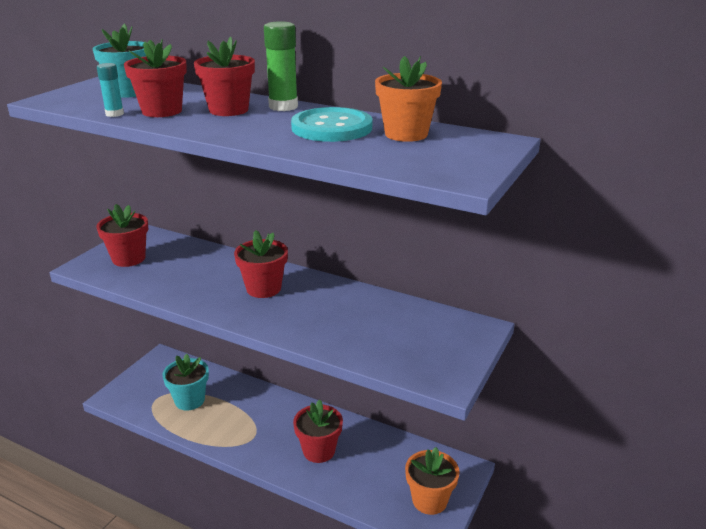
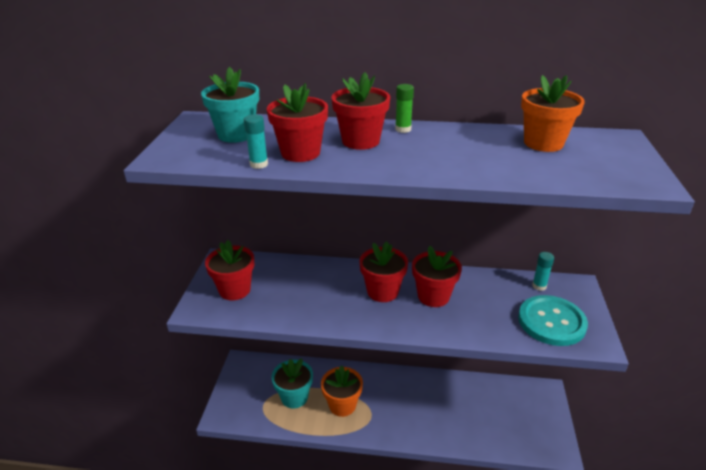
camera: 20 degrees left, 5 degrees up
green glue stick [264,21,298,111] -> green glue stick [395,84,414,133], size x0.59
turquoise button [291,107,372,142] -> turquoise button moved to [518,295,588,346]
red flower pot [293,399,343,463] -> red flower pot moved to [412,246,462,307]
orange flower pot [405,447,460,515] -> orange flower pot moved to [321,365,363,417]
none -> turquoise glue stick [532,252,554,291]

